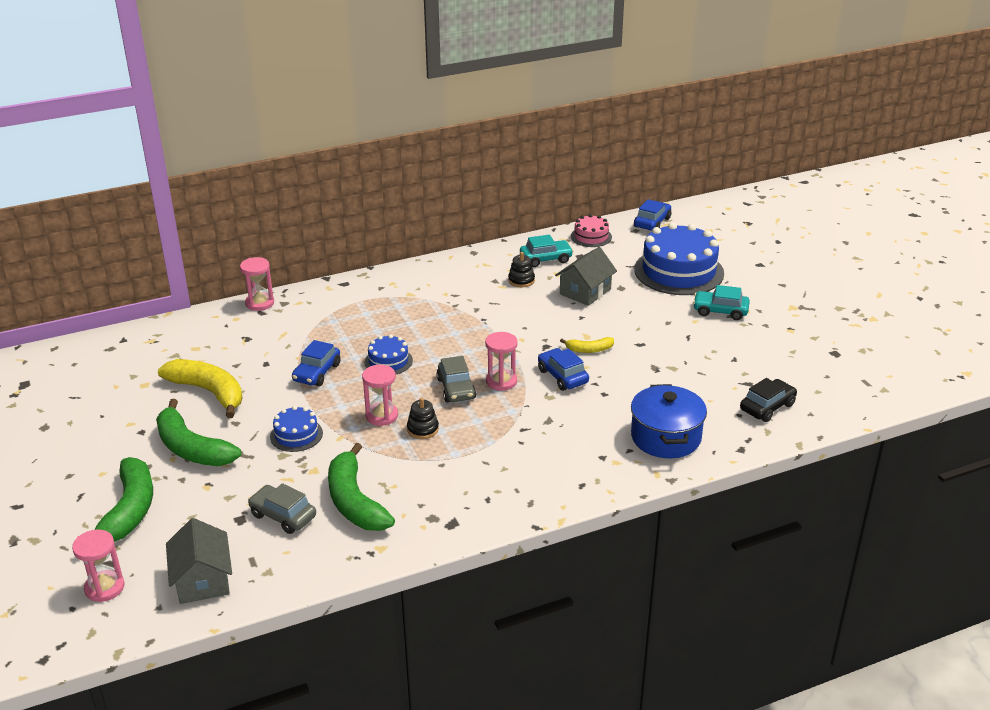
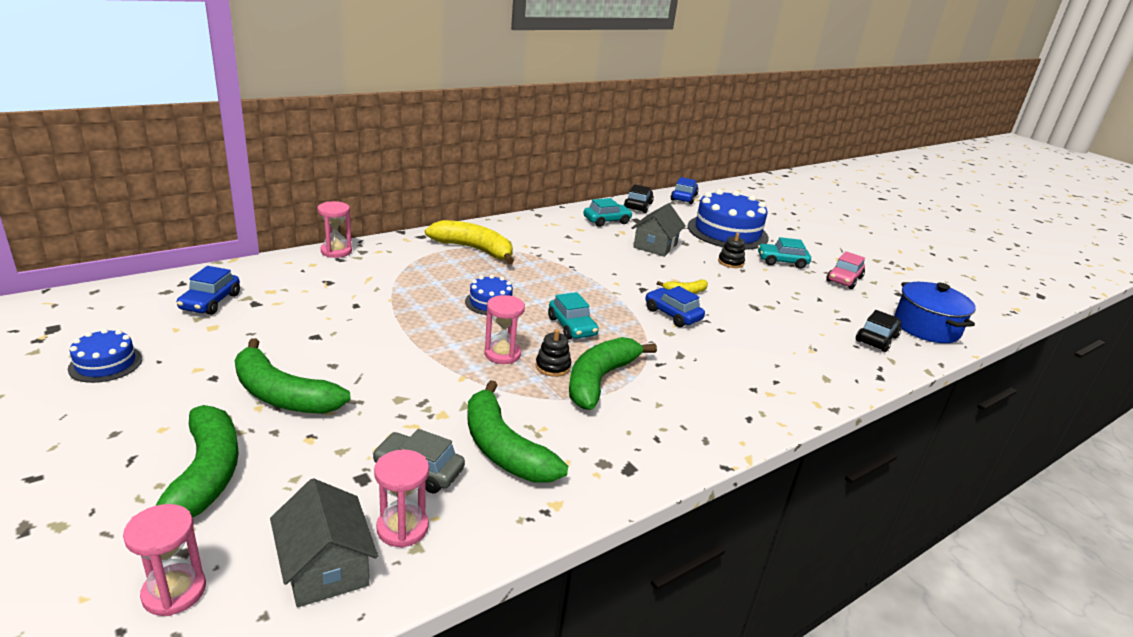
camera: 15 degrees left, 5 degrees down
yellow banana [158,359,243,418] -> yellow banana moved to [425,220,514,264]
blue cake [270,406,323,452] -> blue cake moved to [68,329,142,383]
blue car [292,340,340,386] -> blue car moved to [177,266,240,315]
grey car [437,356,476,402] -> turquoise car [548,292,599,340]
pink hourglass [485,332,518,391] -> pink hourglass moved to [374,449,429,548]
black stacking toy [508,252,535,287] -> black stacking toy moved to [718,233,745,268]
pink cake [571,214,612,247] -> black car [624,184,654,213]
blue pot [631,384,707,458] -> blue pot moved to [894,282,976,343]
none -> green banana [569,337,657,410]
none -> pink car [826,251,865,289]

